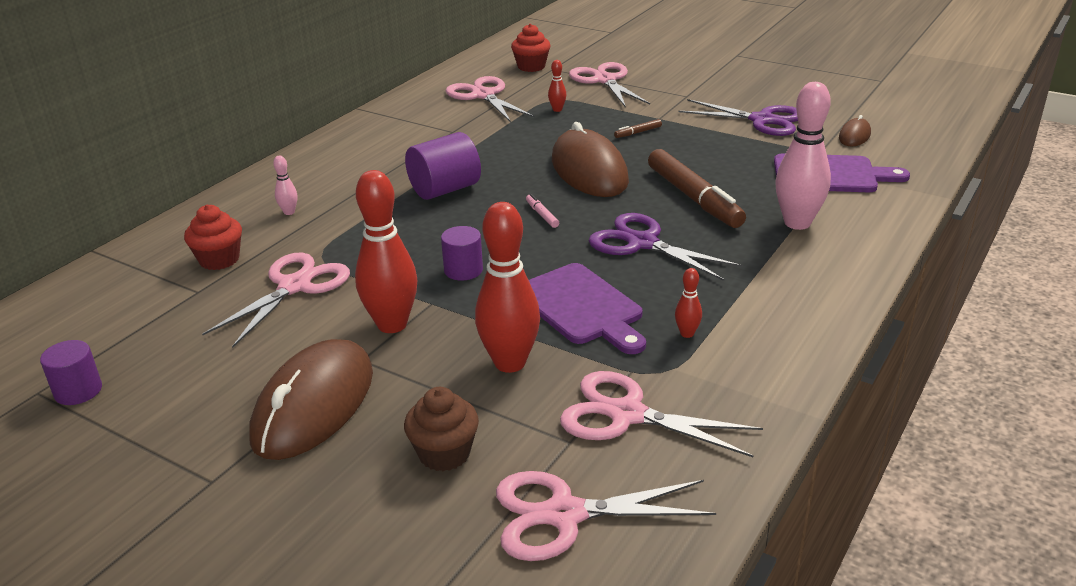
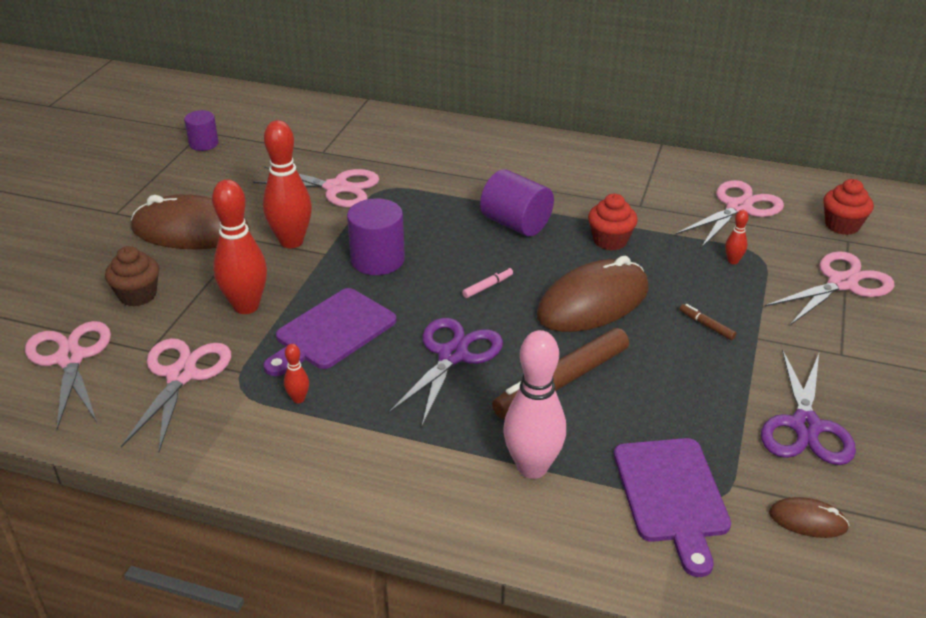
camera: 75 degrees right, 5 degrees up
red cupcake [184,205,242,270] -> red cupcake moved to [588,194,638,250]
pink bowling pin [273,156,297,215] -> none
purple cylinder [441,226,483,281] -> purple cylinder [347,198,405,275], size x1.58

